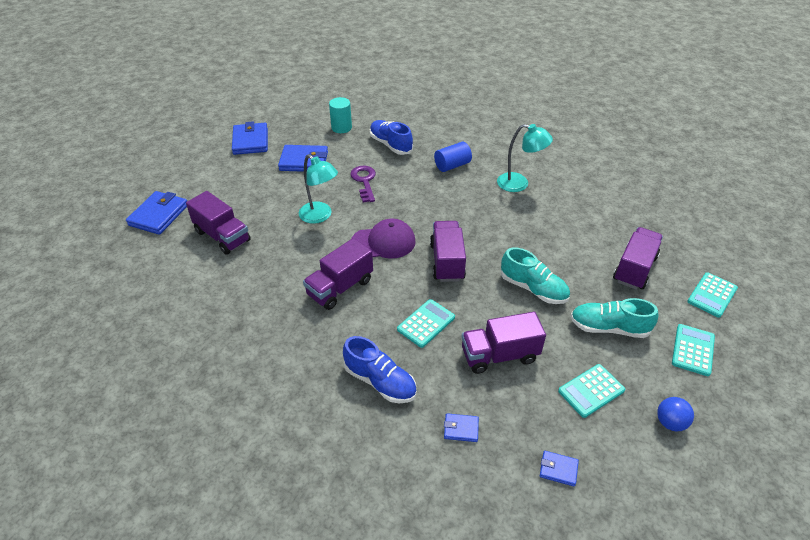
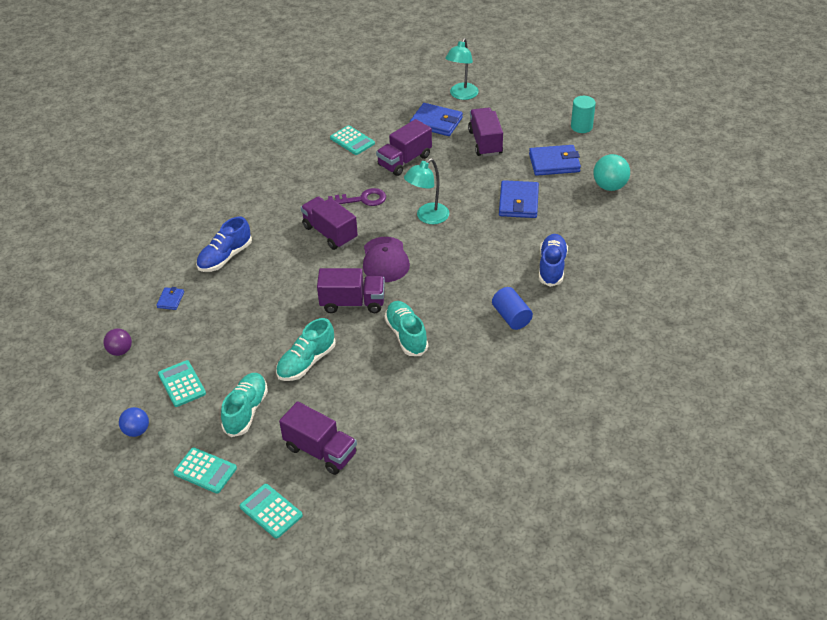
camera: 95 degrees right, 0 degrees up
turquoise cylinder [329,97,352,133] -> turquoise cylinder moved to [571,96,596,133]
purple key [350,166,376,203] -> purple key moved to [328,188,386,206]
blue shoe [370,120,413,155] -> blue shoe turned 45 degrees counterclockwise [539,234,568,287]
turquoise calculator [397,299,455,348] -> turquoise calculator moved to [330,125,375,155]
purple truck [461,312,546,374] -> purple truck moved to [468,108,503,157]
turquoise lamp [497,124,553,192] -> turquoise lamp moved to [445,38,479,100]
blue wallet [540,451,579,486] -> purple ball [103,329,132,356]
none -> turquoise shoe [384,301,428,356]
none -> turquoise ball [593,154,630,191]

